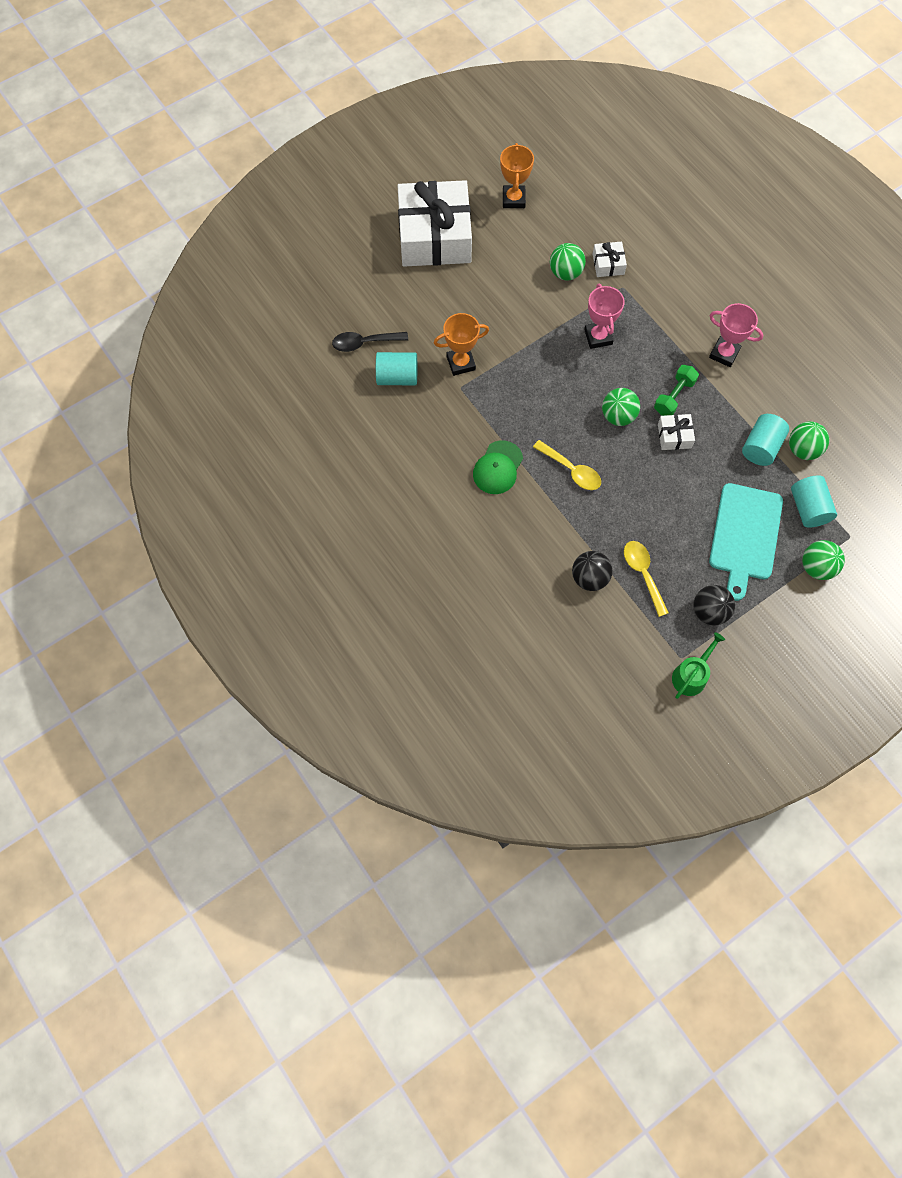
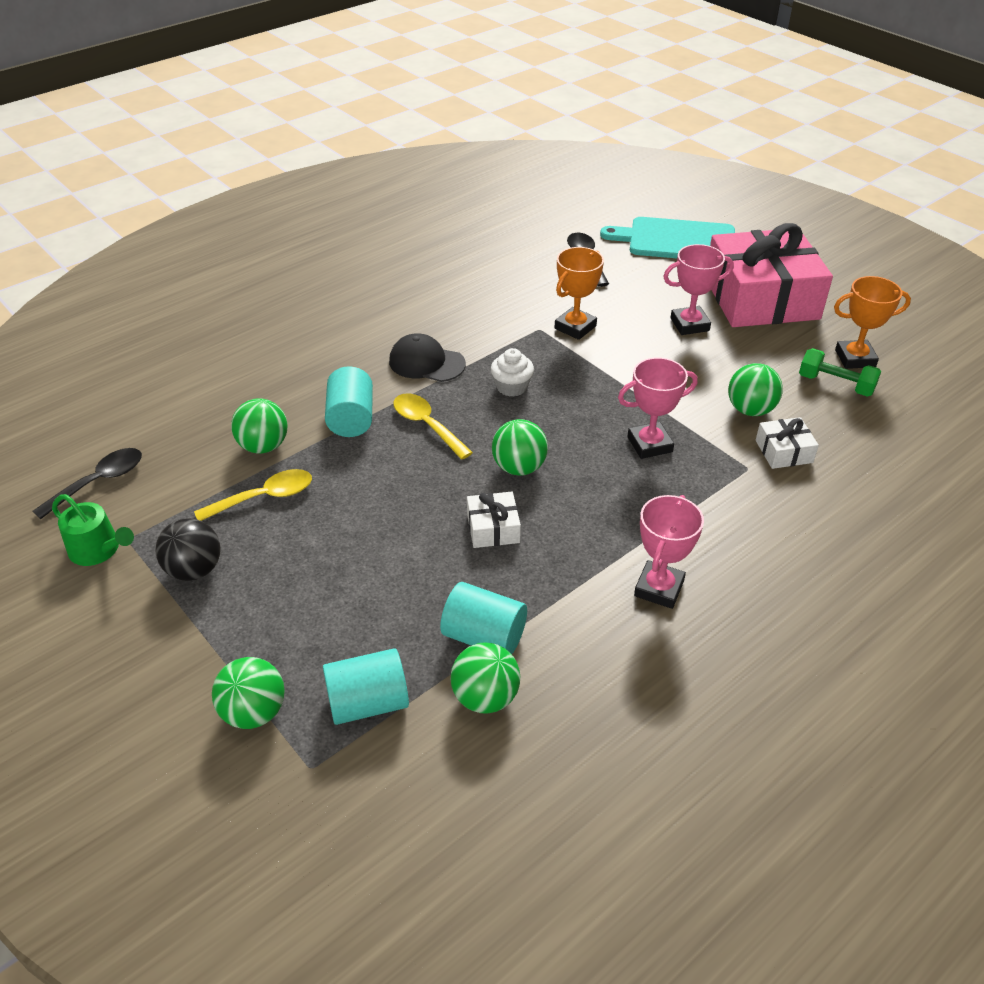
camera: 85 degrees right, 25 degrees down
turquoise cylinder [376,352,417,385] -> turquoise cylinder moved to [325,366,373,437]
white gift [397,180,472,267] -> pink gift [710,223,833,327]
orange trophy [434,313,489,376] -> orange trophy turned 60 degrees clockwise [555,247,604,340]
green cap [473,440,523,494] -> black cap [389,333,466,382]
yellow spoon [533,440,601,490] -> yellow spoon turned 105 degrees clockwise [393,393,473,459]
black ball [572,551,613,591] -> green ball [231,398,287,454]
green dumbbell [654,365,699,416] -> green dumbbell moved to [799,348,881,397]
turquoise cutting board [709,483,783,601] -> turquoise cutting board moved to [600,217,735,258]
none -> black spoon [33,448,142,519]
none -> white cupcake [491,348,534,397]
none -> pink trophy [663,244,734,335]

